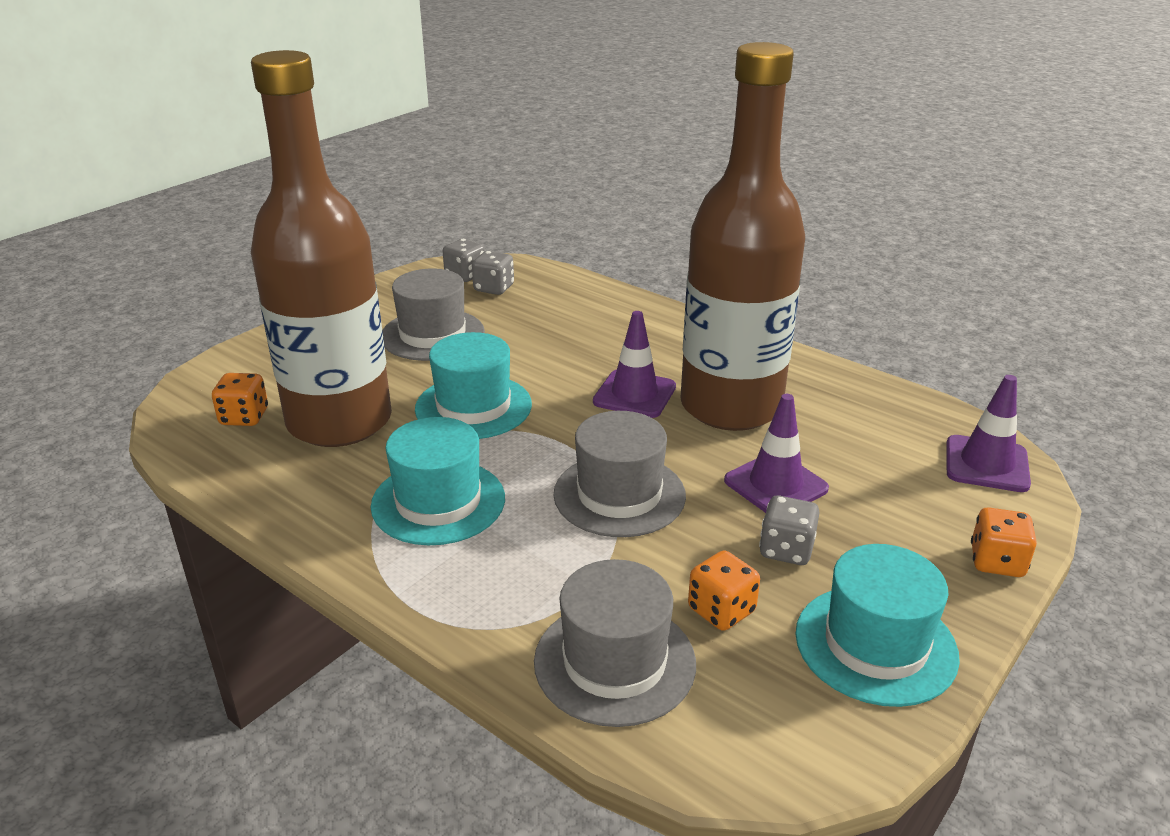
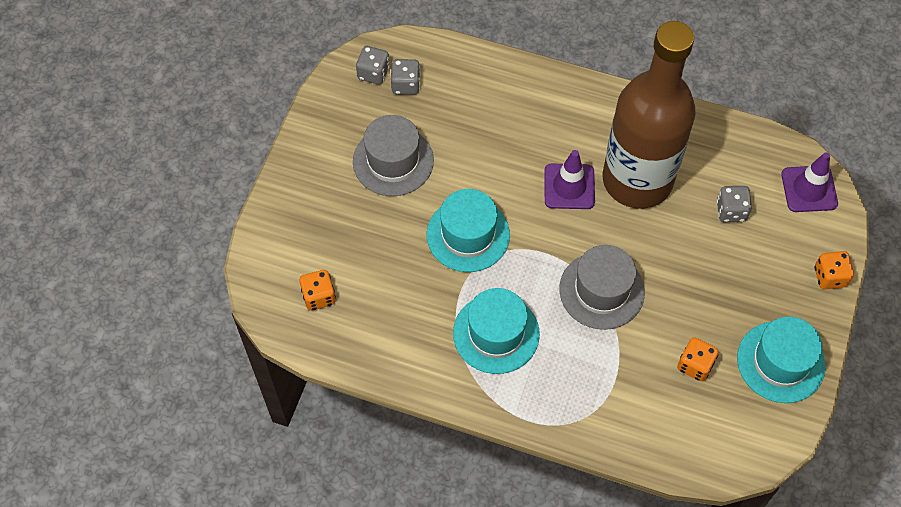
camera: 20 degrees left, 30 degrees up
brown bottle [251,50,392,447] -> none
grey hat [534,559,696,727] -> none
purple traffic cone [724,394,829,513] -> none
grey dice [759,495,820,565] -> grey dice moved to [717,186,752,222]

